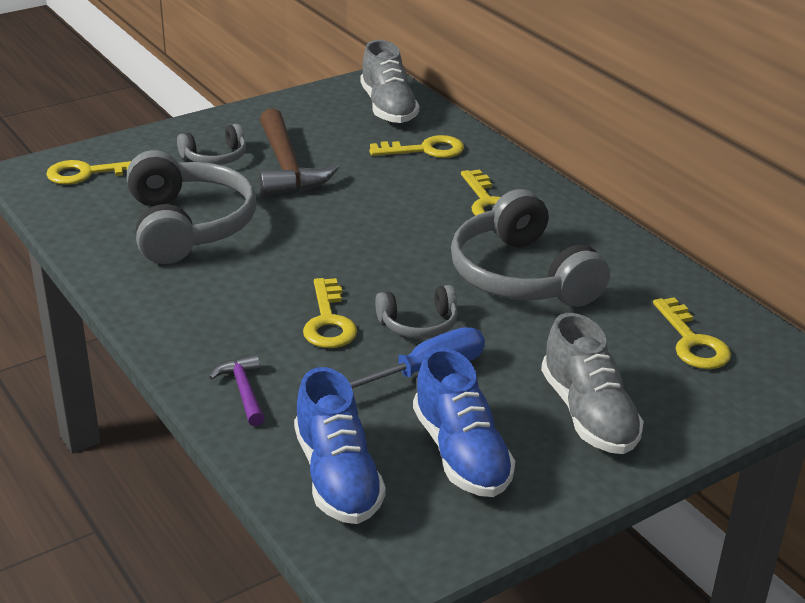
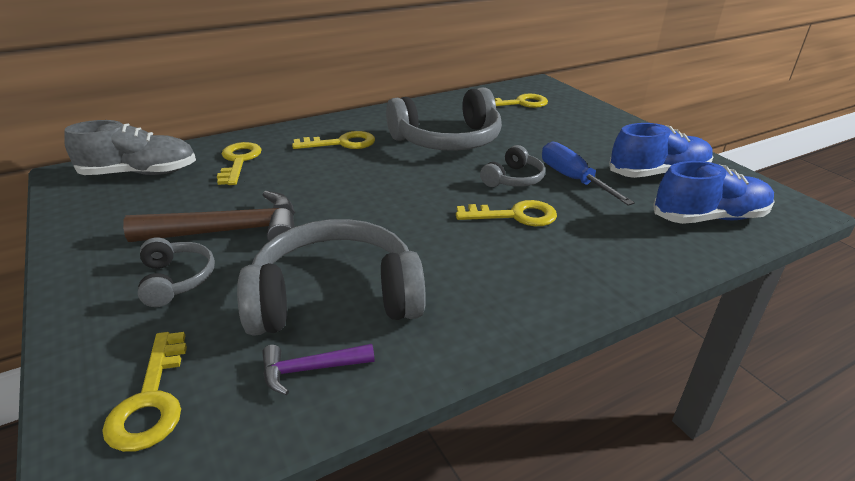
camera: 85 degrees left, 0 degrees up
purple hammer [209,355,265,426] -> purple hammer moved to [262,344,375,395]
grey headphones [375,285,458,339] -> grey headphones turned 45 degrees clockwise [480,145,545,187]
grey shoe [541,313,644,454] -> none

